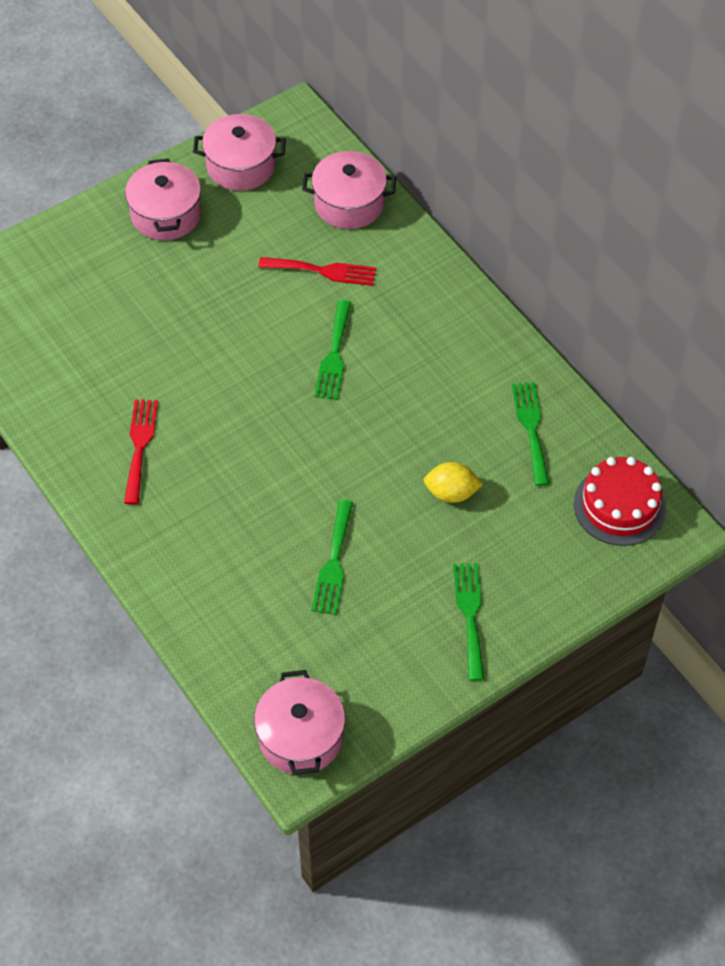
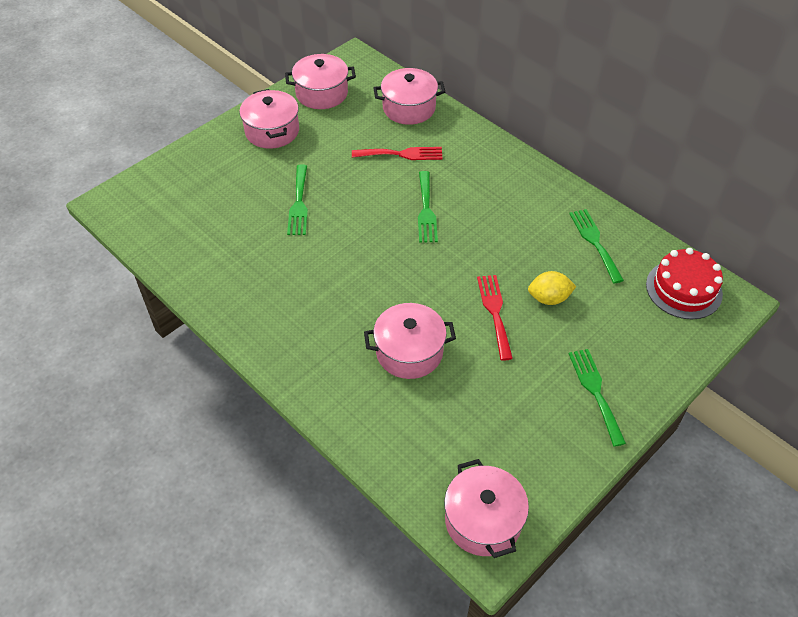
camera: 10 degrees left, 5 degrees down
red fork [124,399,158,505] -> red fork moved to [477,275,513,361]
green fork [312,500,353,615] -> green fork moved to [287,164,308,235]
none -> pink pot [364,303,456,379]

